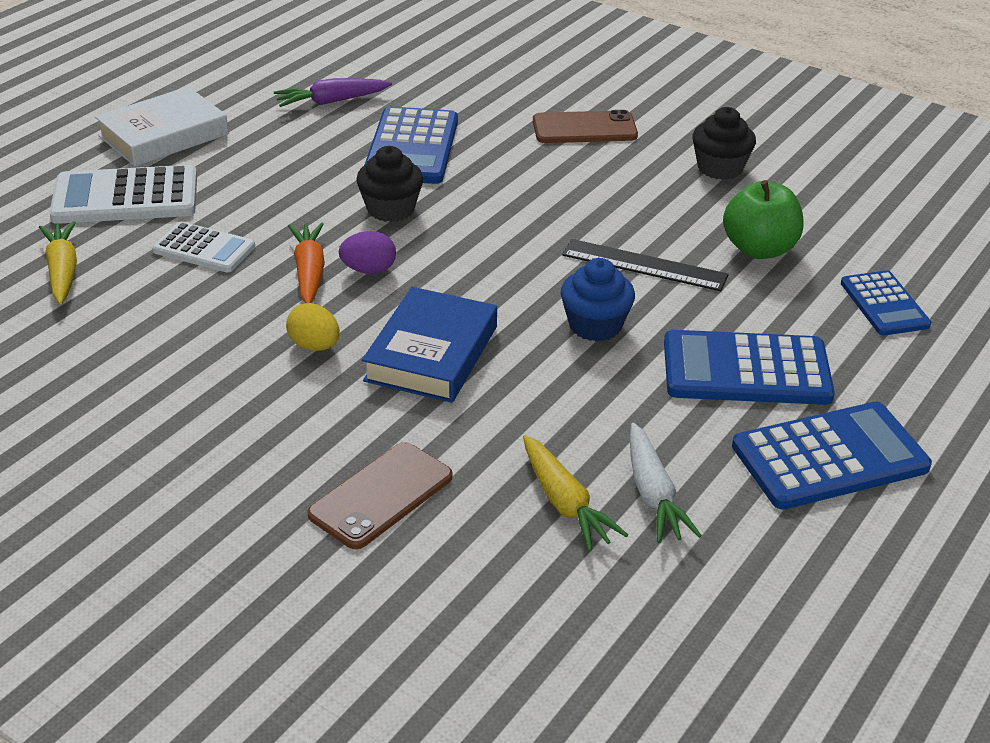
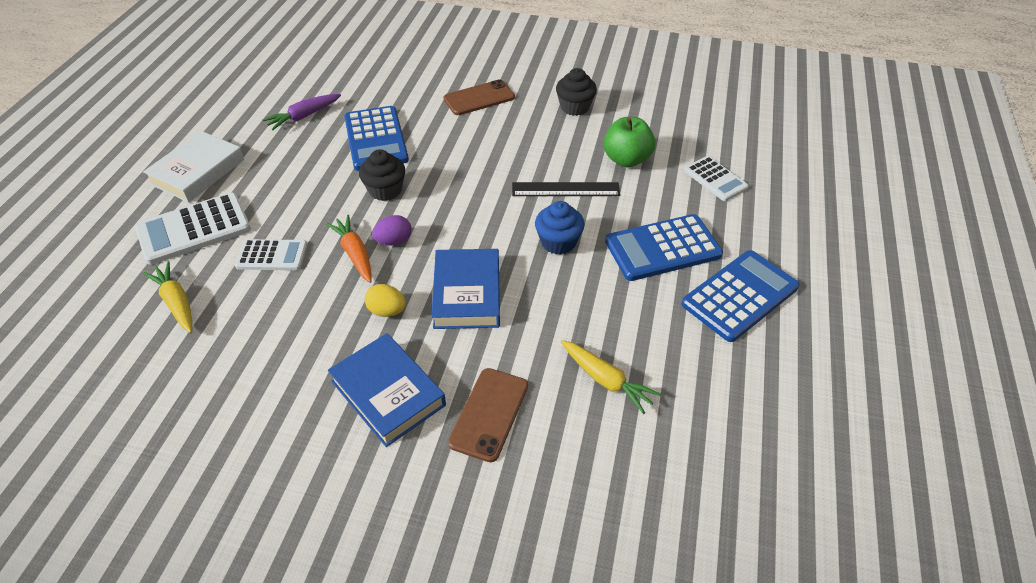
camera: 20 degrees left, 10 degrees up
white carrot [630,423,702,543] -> none
blue calculator [841,270,931,336] -> white calculator [684,156,749,201]
none -> blue book [328,333,446,447]

